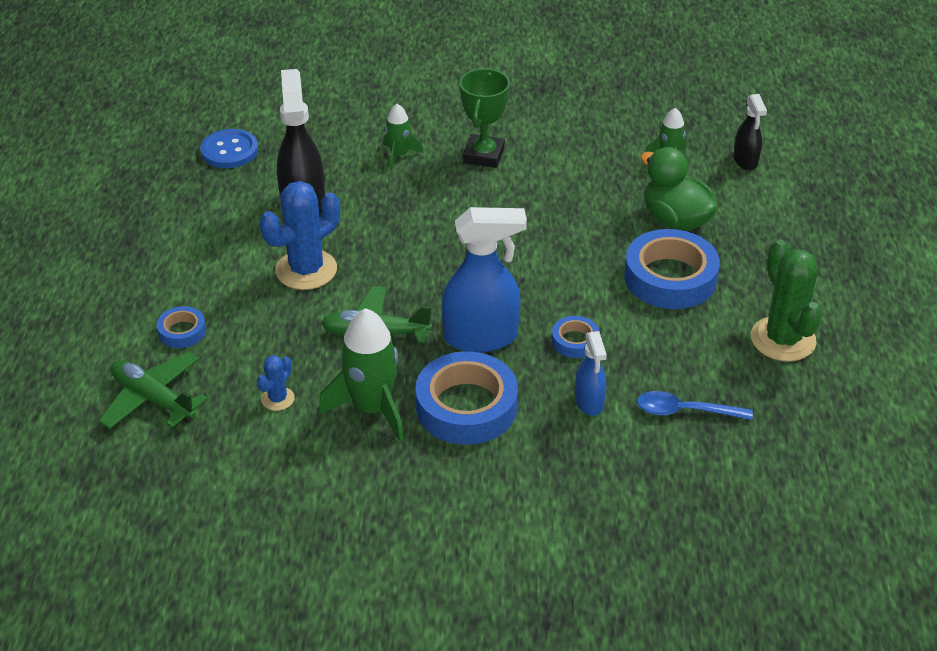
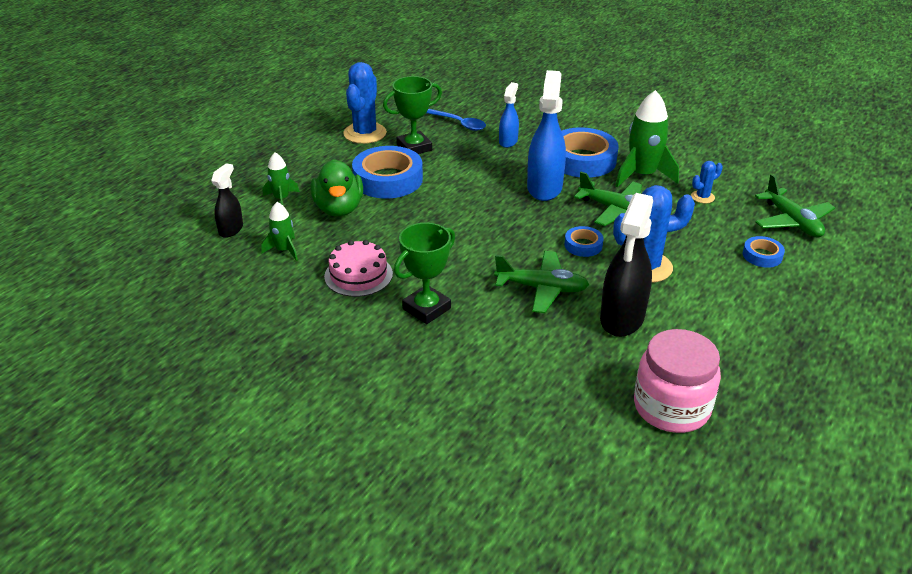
camera: 150 degrees left, 5 degrees down
blue button [200,129,258,168] -> pink jar [634,329,721,433]
green rocket [383,104,423,170] -> green rocket moved to [263,152,300,205]
blue spray bottle [442,207,527,352] -> blue spray bottle turned 75 degrees clockwise [527,70,566,201]
blue tape [551,316,600,358] -> blue tape moved to [565,226,604,257]
green cactus [751,239,822,362] -> blue cactus [343,62,387,144]
none -> pink cake [324,240,393,297]
none -> green trophy [383,76,442,154]
none -> green plane [494,251,589,313]

